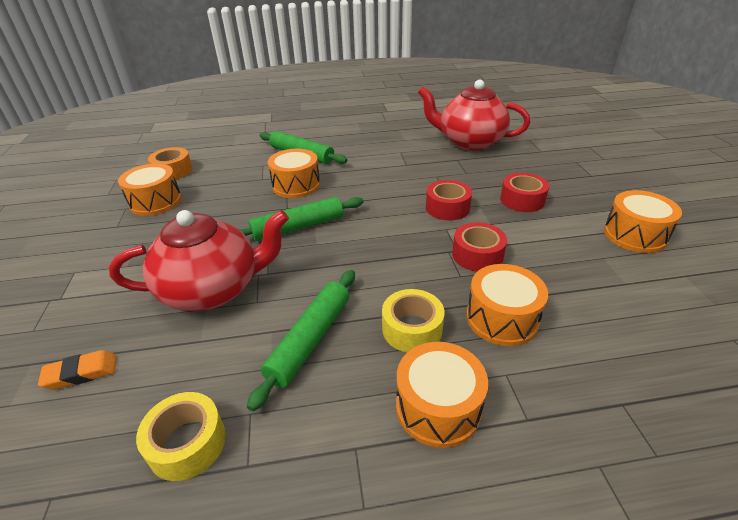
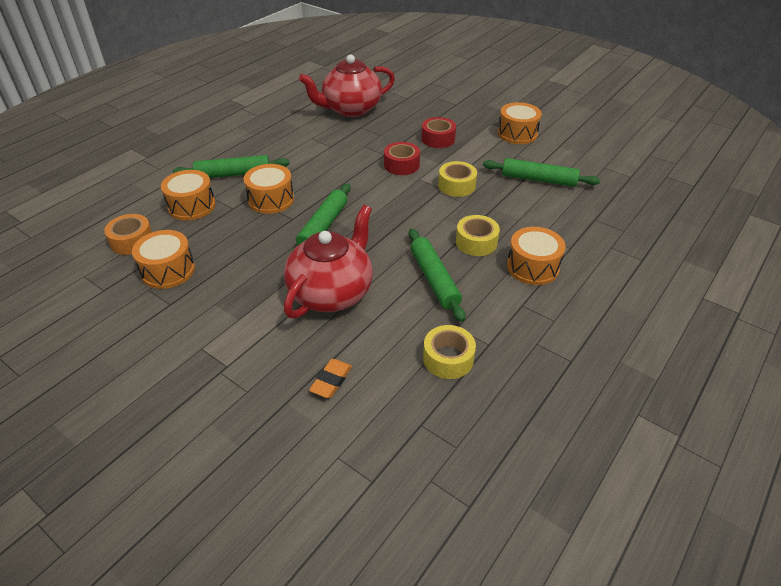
camera: 45 degrees left, 5 degrees up
red tape [452,222,507,272] -> yellow tape [438,161,477,197]
orange drum [466,264,548,346] -> orange drum moved to [161,170,215,220]
none -> green rolling pin [483,158,600,187]

